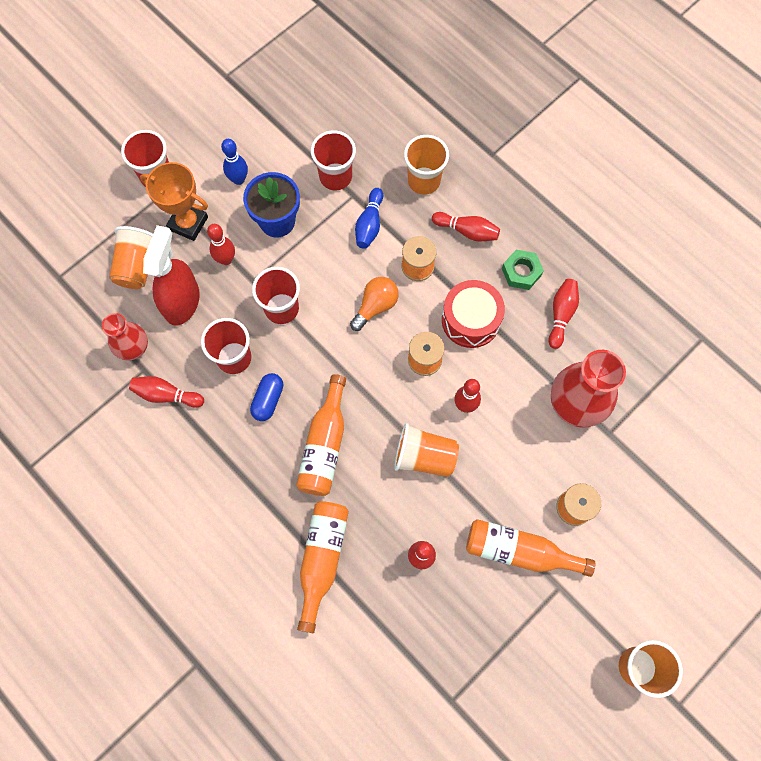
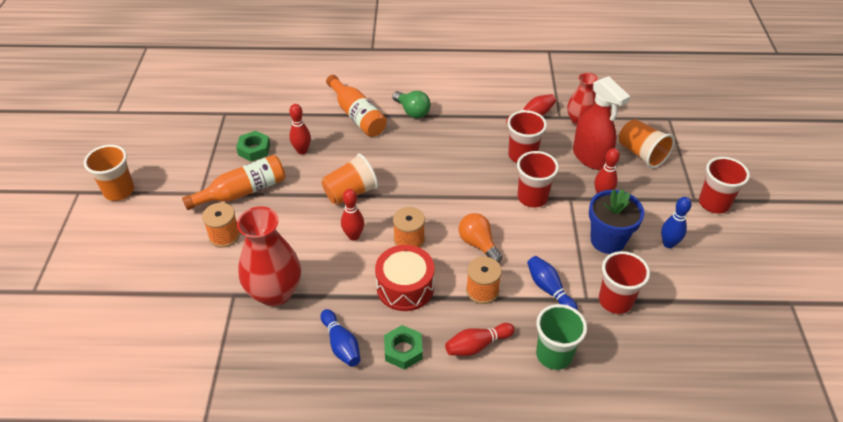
camera: 135 degrees right, 25 degrees down
orange trophy [140,162,208,241] -> none
blue capsule [250,373,283,421] -> none
orange bottle [296,374,346,496] -> none
orange light bulb [350,277,399,331] -> orange light bulb turned 150 degrees clockwise [459,213,502,263]
orange cup [404,135,449,195] -> green cup [536,304,587,370]
red bowling pin [549,279,579,349] -> blue bowling pin [321,309,360,367]
none -> green nut [236,131,270,162]
none -> green light bulb [392,91,431,118]

